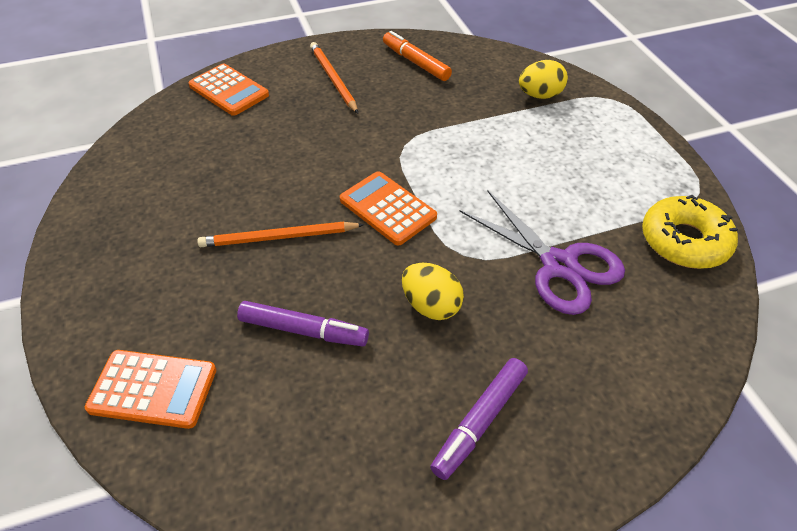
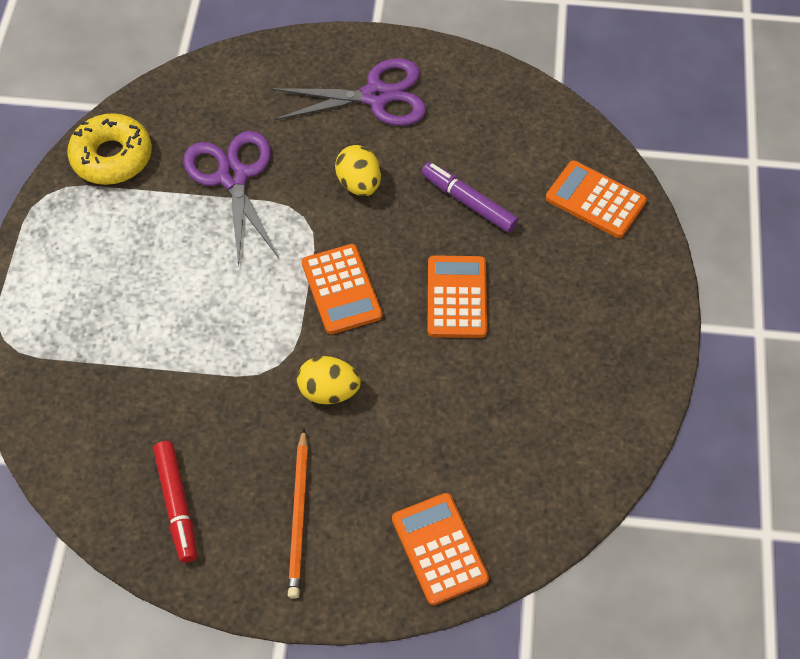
camera: 155 degrees left, 10 degrees up
orange pencil [197,222,364,247] -> orange calculator [427,255,487,338]
orange marker [383,31,452,81] -> red marker [153,441,197,563]
purple marker [430,358,528,480] -> purple scissors [271,58,426,126]
yellow egg [519,60,568,99] -> yellow egg moved to [297,356,361,404]

